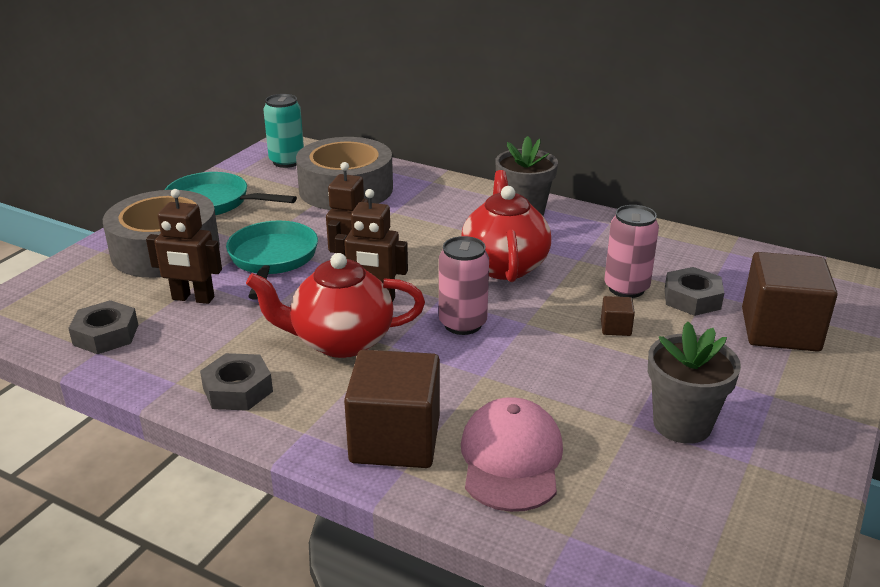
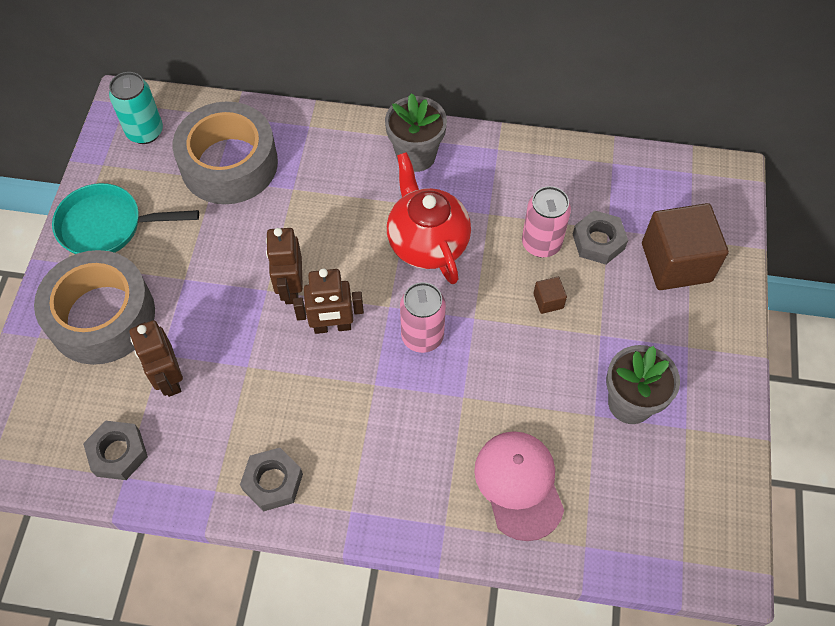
camera: 20 degrees left, 30 degrees up
brown robot [146,189,222,304] -> brown robot turned 75 degrees clockwise [129,320,183,397]
turquoise pan [226,221,318,300] -> none
red teapot [246,253,425,358] -> none
brown cube [344,350,440,468] -> none

